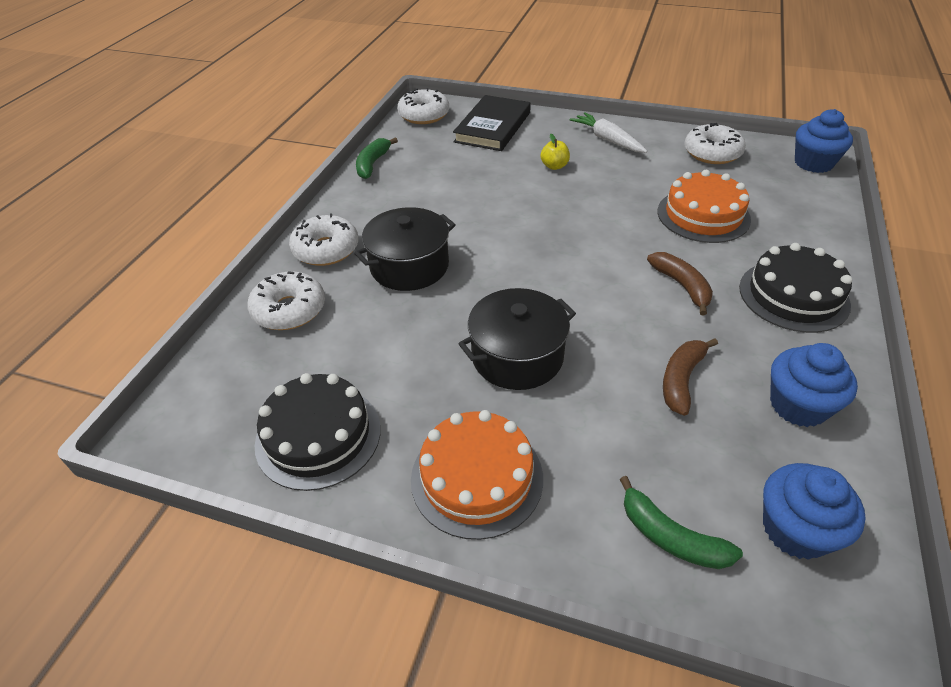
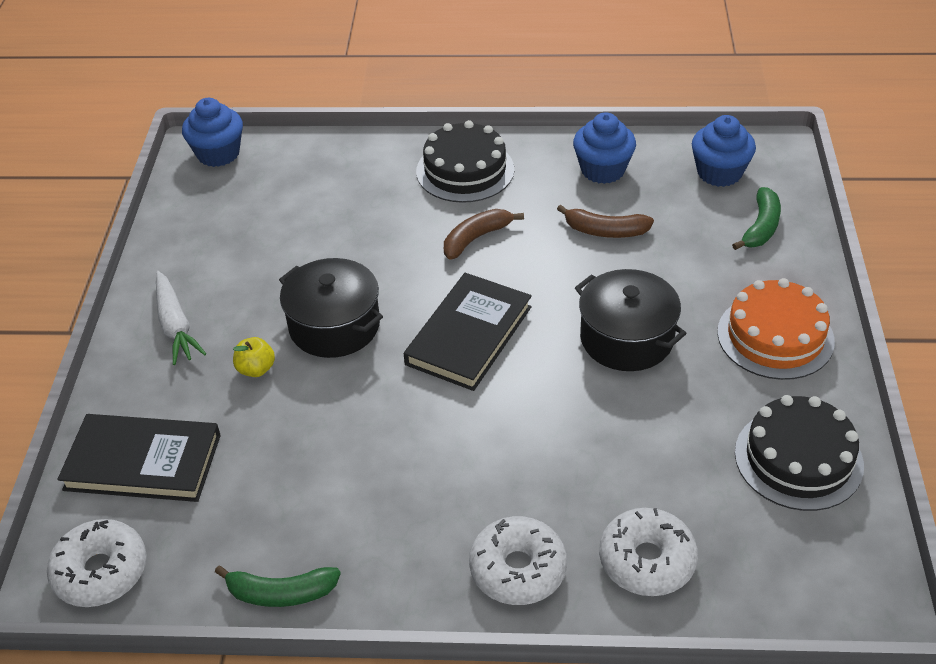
camera: 105 degrees left, 0 degrees up
black pot [354,207,456,291] -> black pot moved to [279,258,383,358]
white carrot [570,112,647,153] -> white carrot turned 60 degrees counterclockwise [156,271,206,365]
orange cake [657,170,751,243] -> none
white donut [684,123,746,164] -> none
none -> black book [404,273,532,391]

